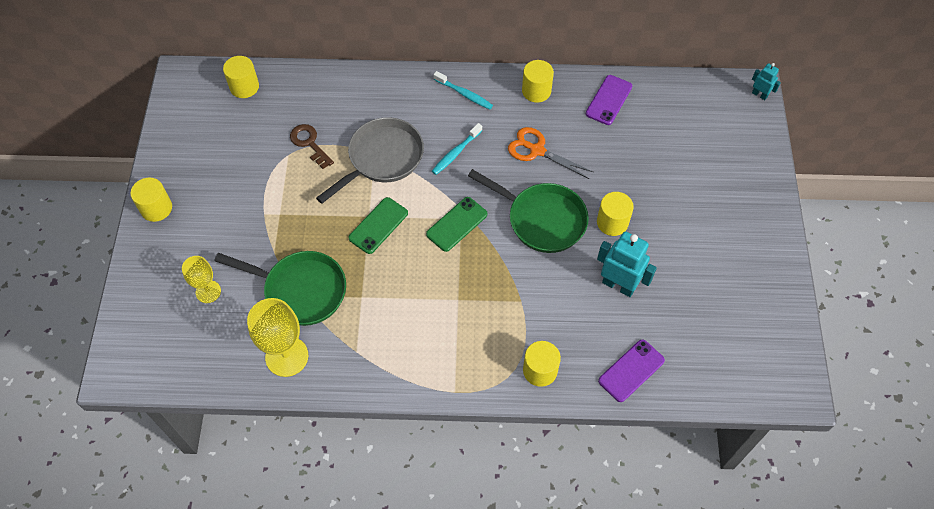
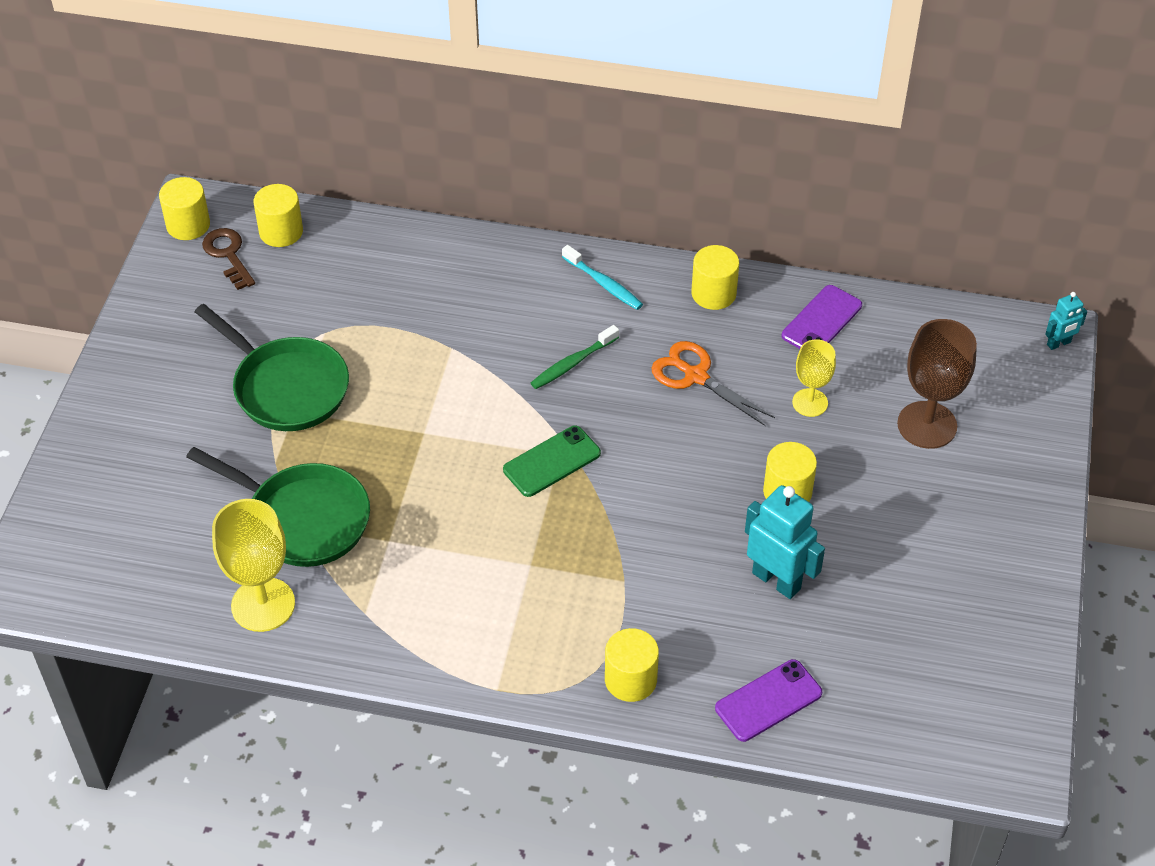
camera: 10 degrees right, 10 degrees down
yellow cylinder [130,178,172,222] -> yellow cylinder moved to [159,177,210,240]
yellow goblet [182,256,221,303] -> yellow goblet moved to [792,339,836,417]
brown key [290,124,334,169] -> brown key moved to [202,228,255,290]
grey pan [316,117,424,204] -> none
green phone [348,197,408,254] -> none
turquoise toothbrush [432,123,482,175] -> green toothbrush [531,325,619,389]
green pan [468,169,589,253] -> green pan moved to [194,304,349,431]
turquoise robot [752,63,781,100] -> turquoise robot turned 105 degrees clockwise [1045,292,1087,350]
none -> brown goblet [897,319,977,449]

